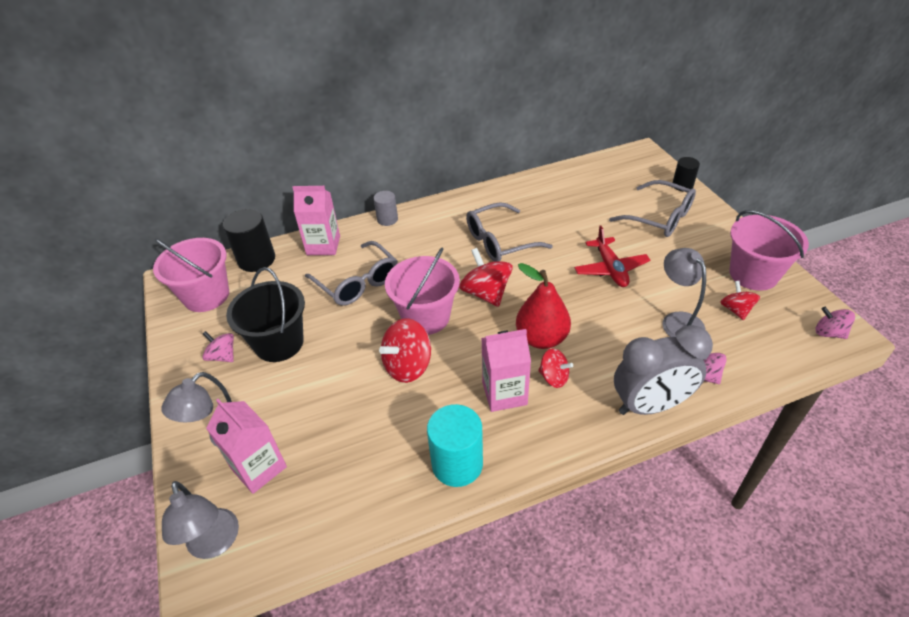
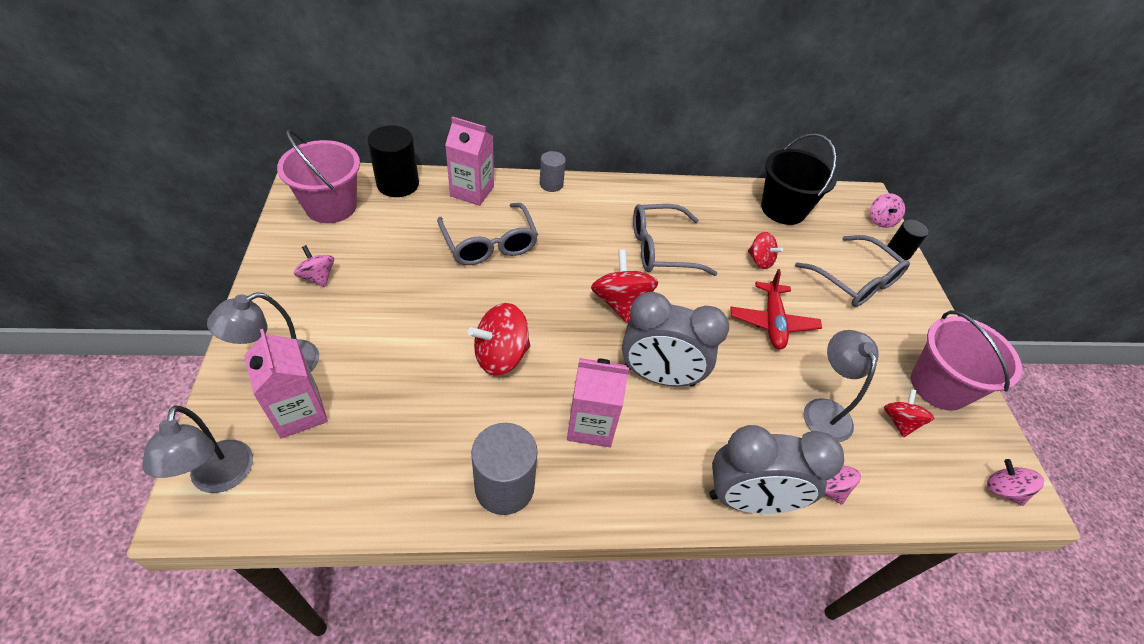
camera: 10 degrees right, 5 degrees up
black bucket [226,267,305,362] -> black bucket moved to [761,133,837,225]
pink bucket [385,248,460,335] -> none
turquoise cylinder [427,404,483,487] -> grey cylinder [471,423,538,515]
red pear [516,263,571,349] -> grey clock [622,292,729,386]
red spinning top [538,348,573,388] -> red spinning top moved to [748,232,783,269]
none -> pink spinning top [870,193,905,228]

